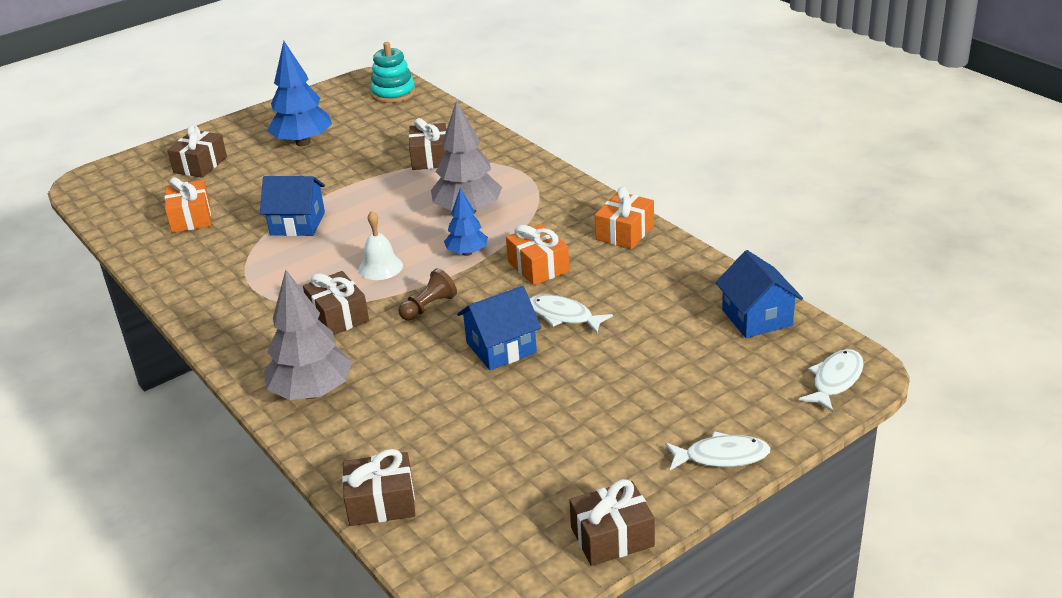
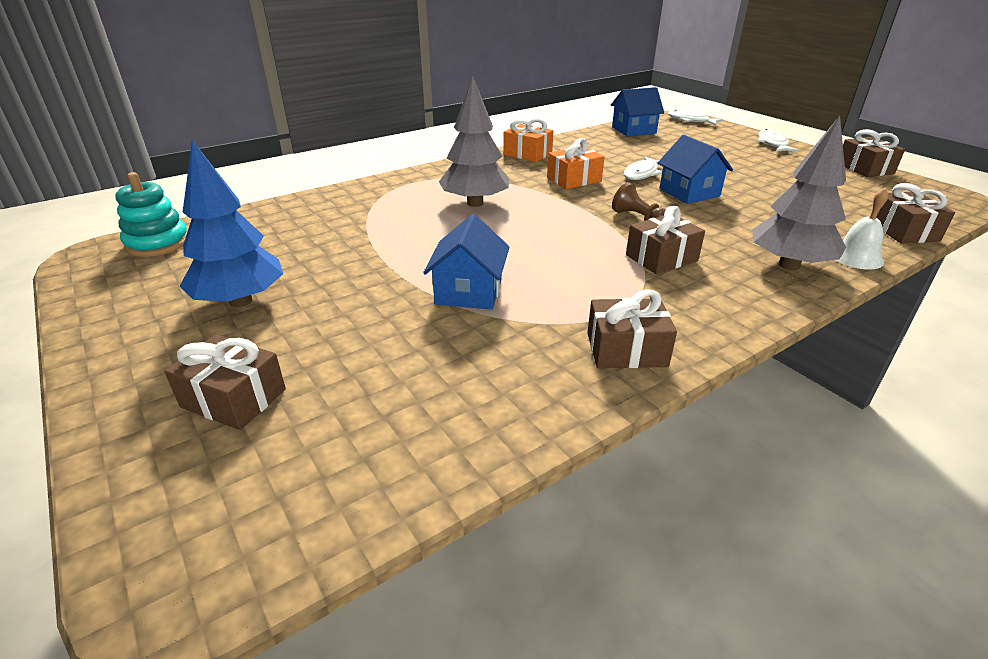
camera: 90 degrees left, 0 degrees up
orange gift [165,177,211,233] -> none
white bell [359,211,403,280] -> white bell moved to [836,188,888,269]
brown gift [409,118,446,170] -> brown gift moved to [587,290,677,368]
blue tree [444,188,488,256] -> none

